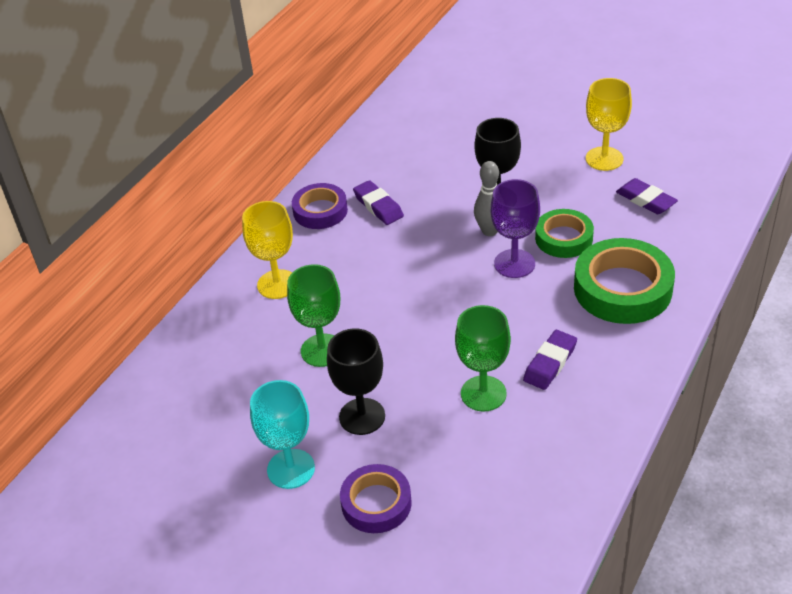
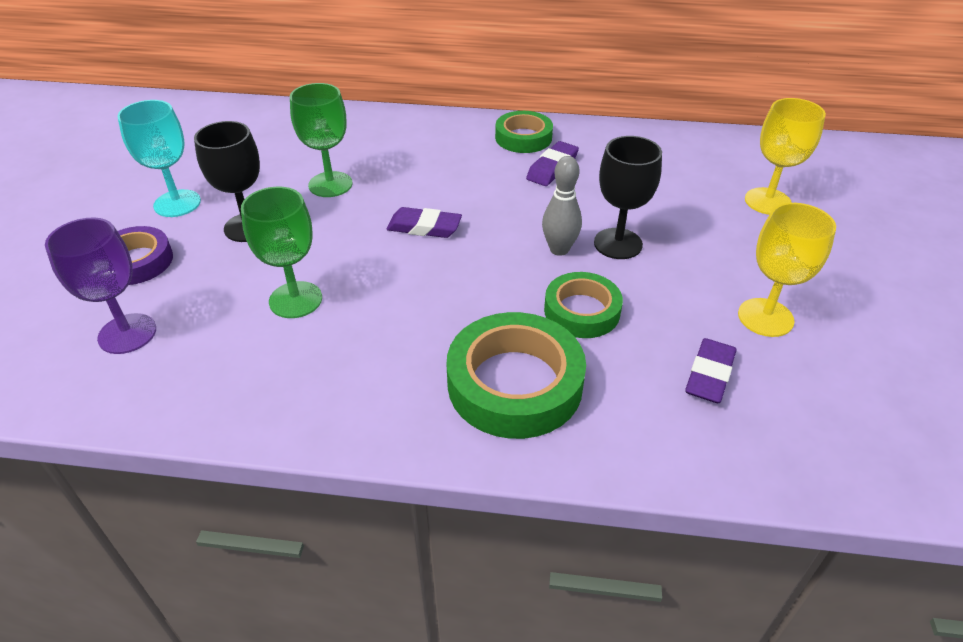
camera: 65 degrees right, 0 degrees up
yellow goblet [242,201,293,299] -> yellow goblet moved to [745,98,826,215]
purple tape [292,183,348,229] -> green tape [495,111,553,153]
purple goblet [491,179,540,278] -> purple goblet moved to [45,217,156,354]
purple eraser [523,330,577,390] -> purple eraser moved to [386,207,462,238]

